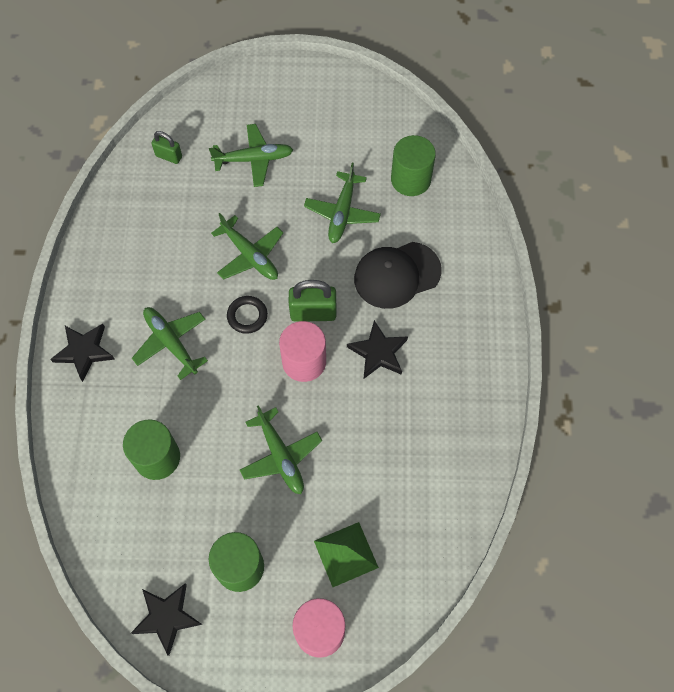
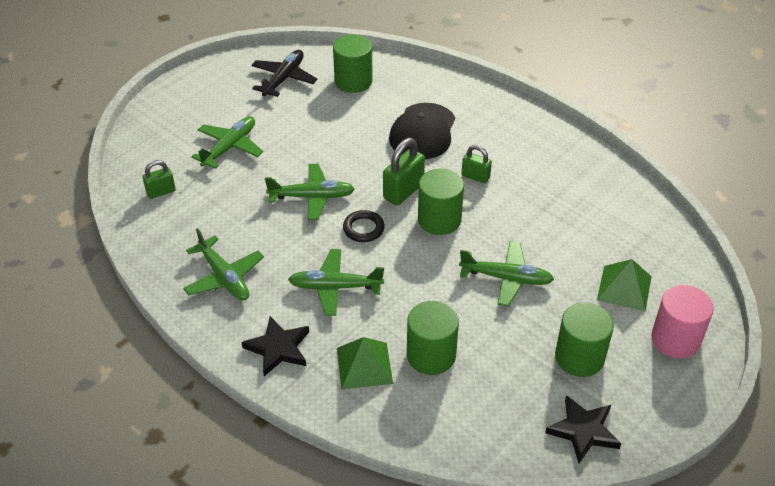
camera: 50 degrees left, 20 degrees down
pink cylinder [279,321,326,382] -> green cylinder [418,169,464,235]
green plane [304,163,381,243] -> green plane moved to [183,228,264,301]
black star [347,320,408,379] -> green padlock [462,145,492,184]
none -> black plane [251,50,318,97]
none -> green pyramid [337,337,393,389]

